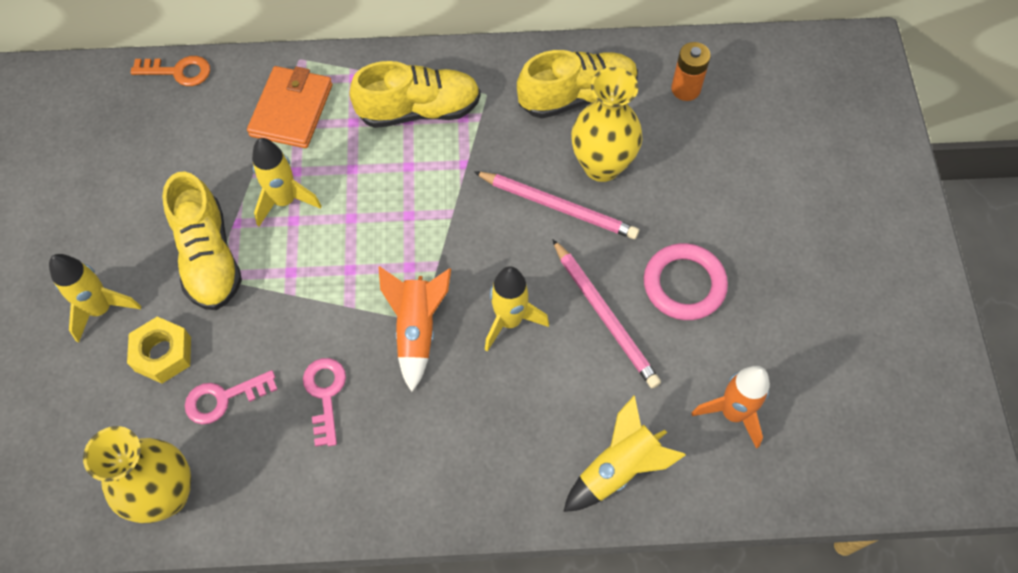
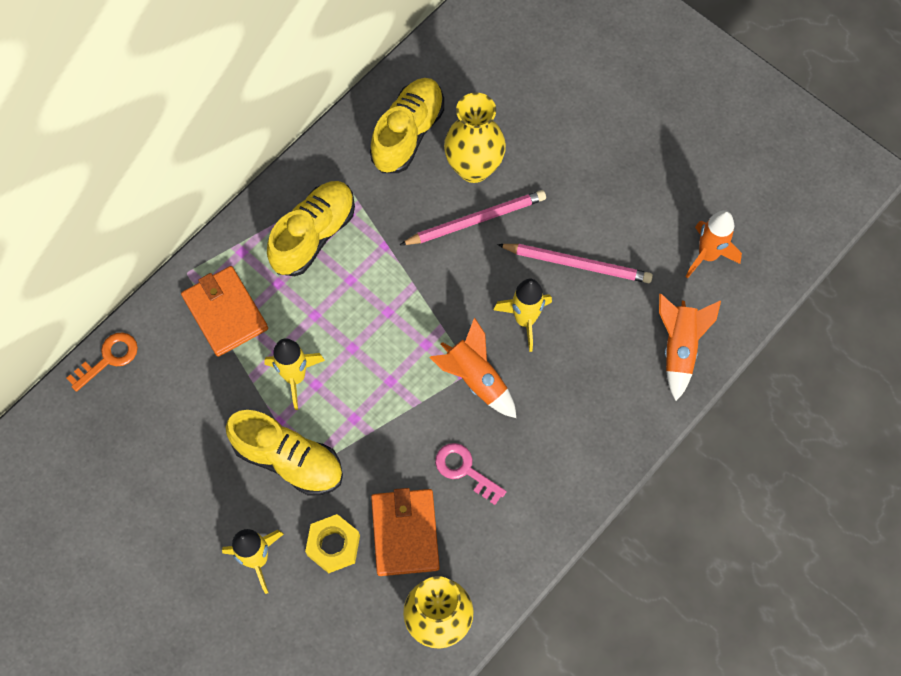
camera: 45 degrees left, 5 degrees up
pink key [185,370,278,424] -> orange wallet [371,488,440,576]
yellow rocket [563,396,686,512] -> orange rocket [659,294,721,401]
pink ring [644,243,728,320] -> none
orange battery [671,42,711,101] -> none

